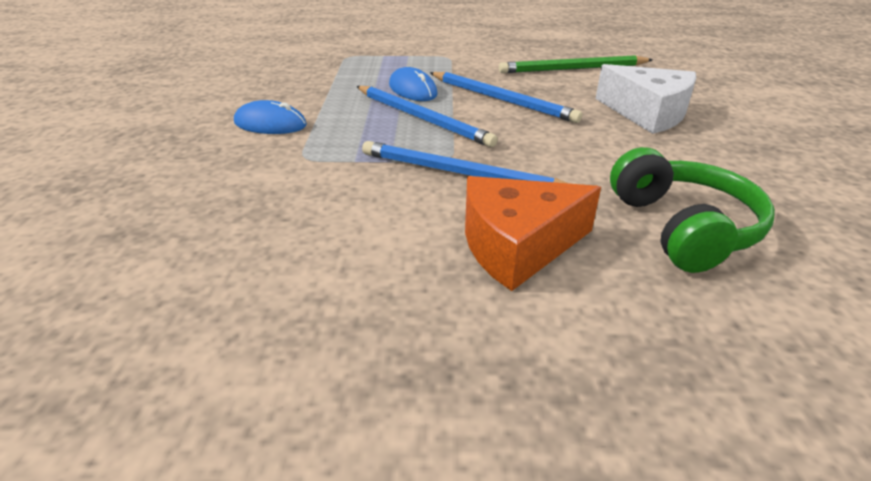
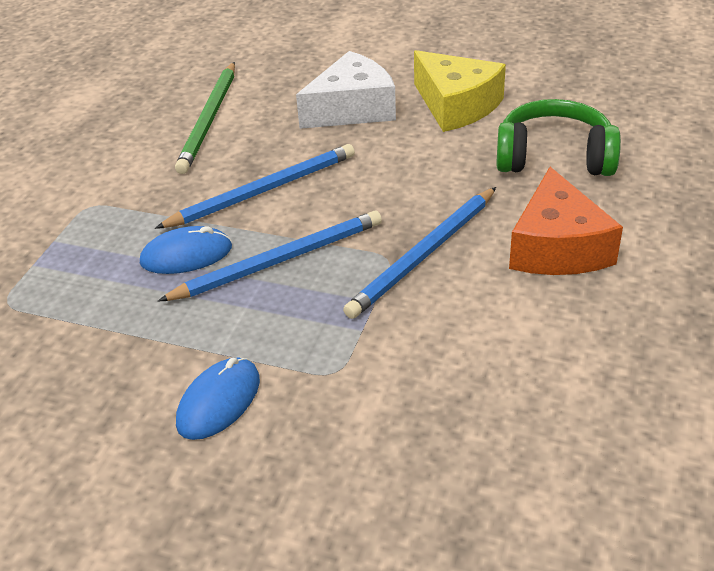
camera: 70 degrees left, 5 degrees up
none -> yellow cheese [414,50,506,132]

